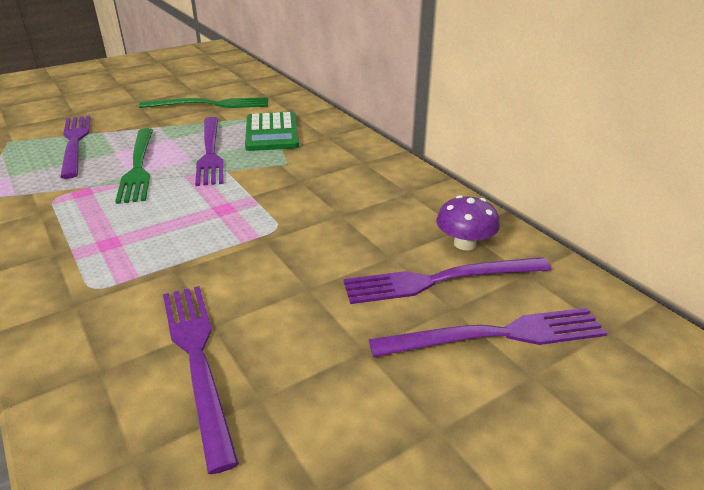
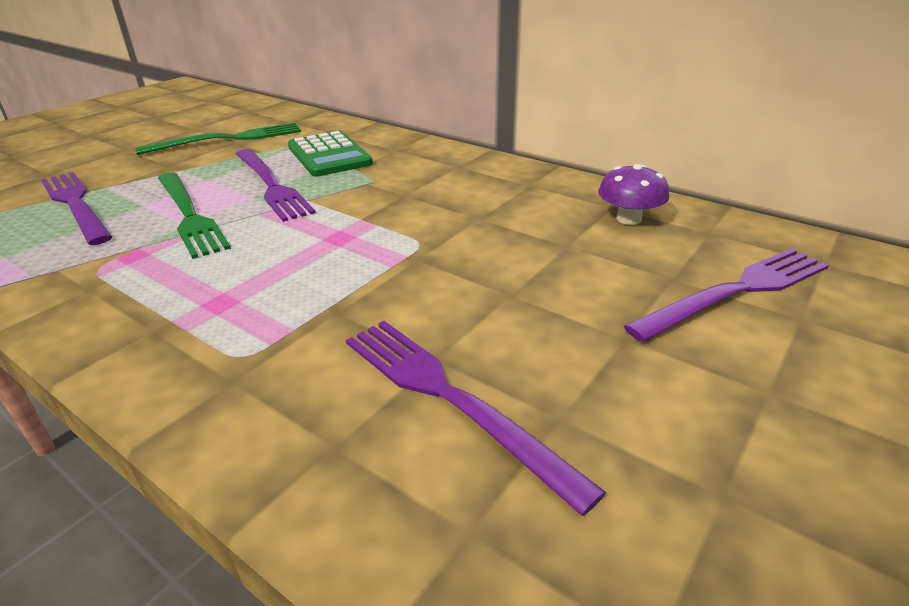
camera: 20 degrees left, 0 degrees up
purple fork [343,257,552,304] -> none

